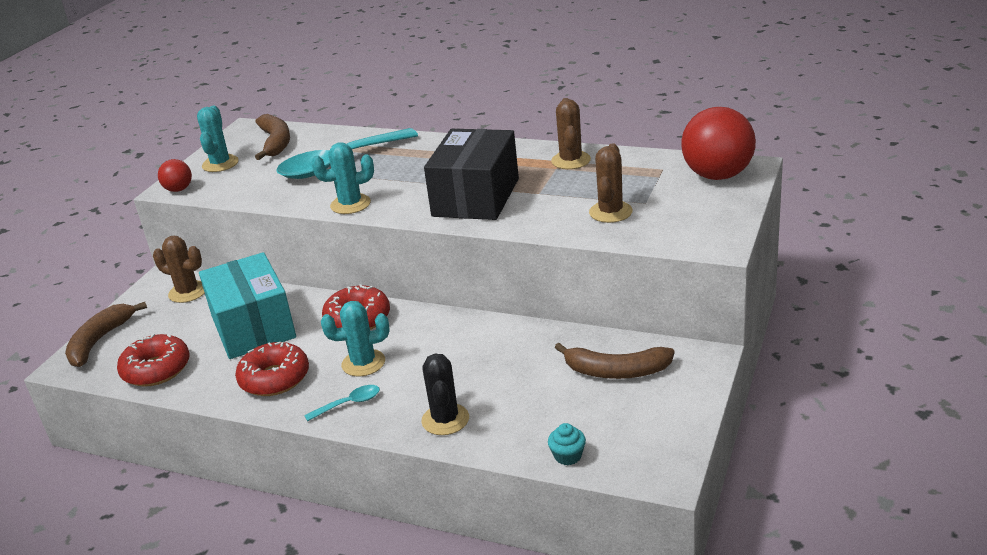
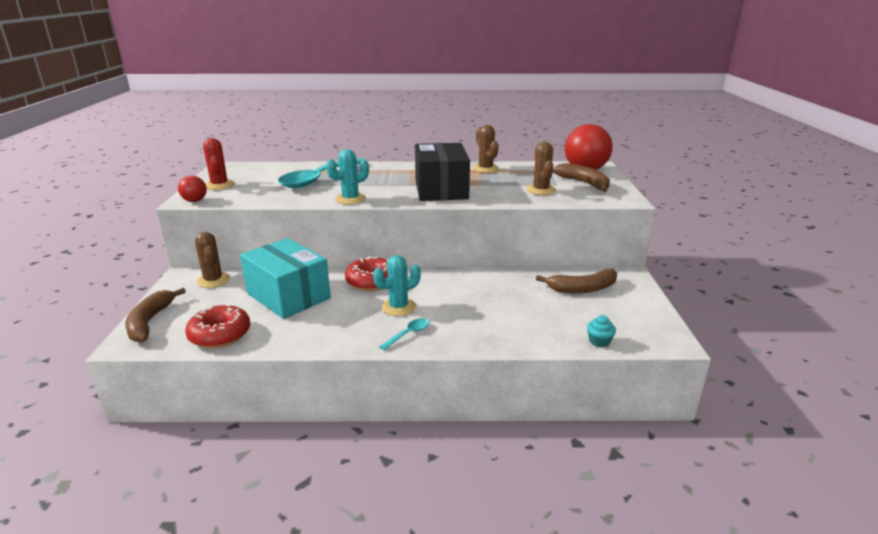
camera: 25 degrees left, 5 degrees down
brown cactus [153,236,205,303] -> brown cactus turned 60 degrees clockwise [195,232,230,288]
turquoise cactus [197,105,239,172] -> red cactus [203,138,235,190]
red donut [235,342,309,396] -> none
brown banana [255,114,290,160] -> brown banana moved to [553,163,610,192]
black cactus [421,353,469,435] -> none

